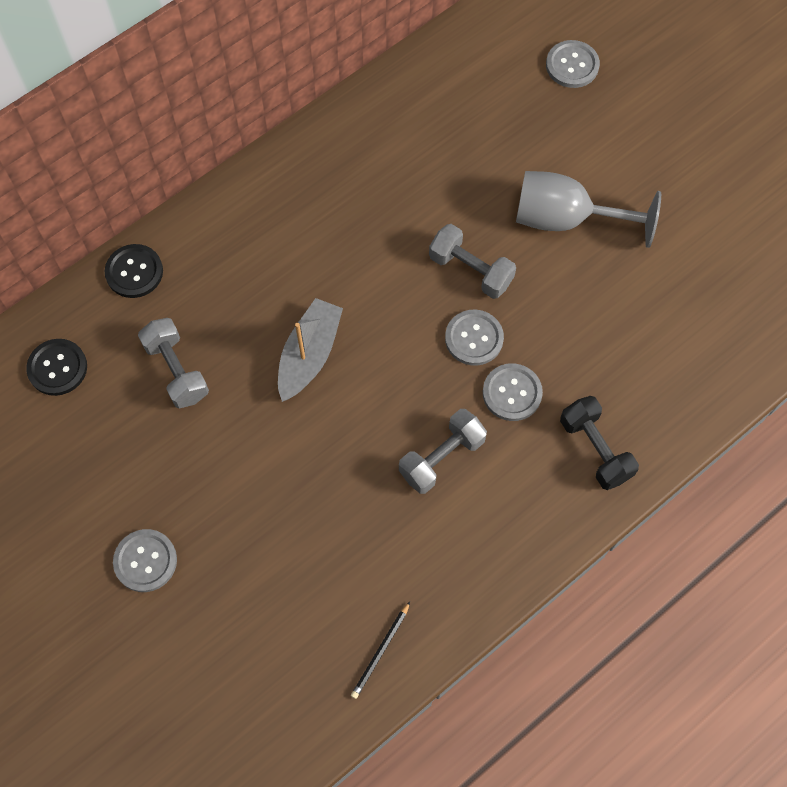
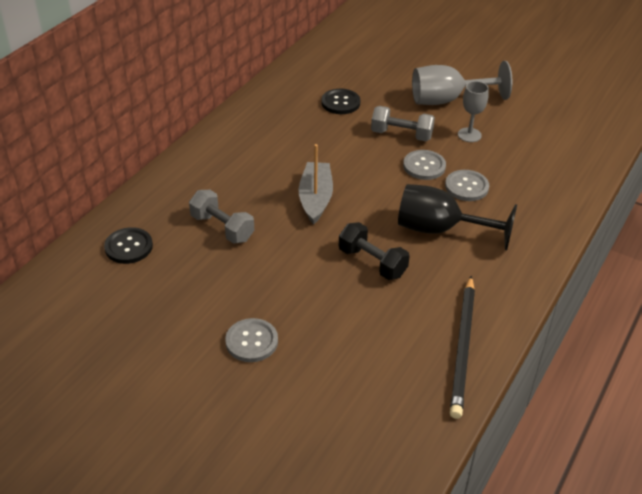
camera: 20 degrees left, 25 degrees down
black button [104,244,163,298] -> black button moved to [321,89,360,114]
black pencil [351,602,410,699] -> black pencil [450,276,475,419], size x2.05
grey dumbbell [399,409,487,494] -> black goblet [398,184,517,250]
grey button [546,40,600,88] -> none
black dumbbell [560,396,639,490] -> black dumbbell moved to [339,222,410,280]
none -> grey goblet [458,81,489,142]

